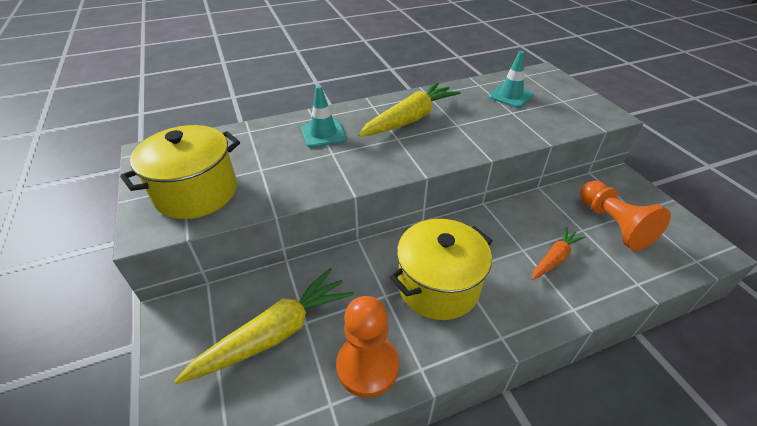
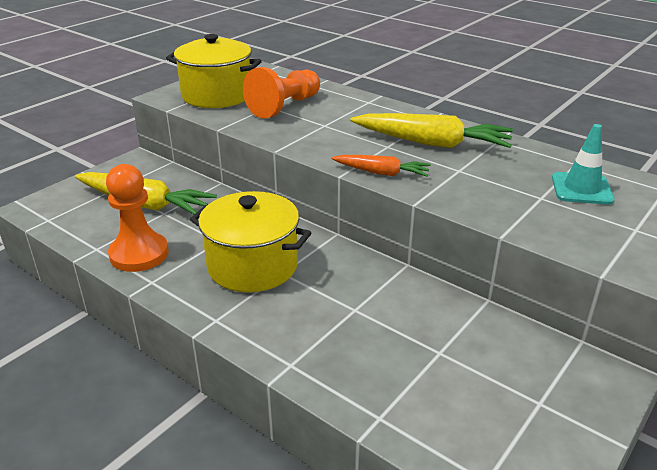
camera: 60 degrees right, 10 degrees down
turquoise traffic cone [301,85,347,148] -> none
orange carrot [532,227,585,280] -> orange carrot moved to [331,155,431,177]
orange pawn [580,181,671,251] -> orange pawn moved to [243,67,320,118]

